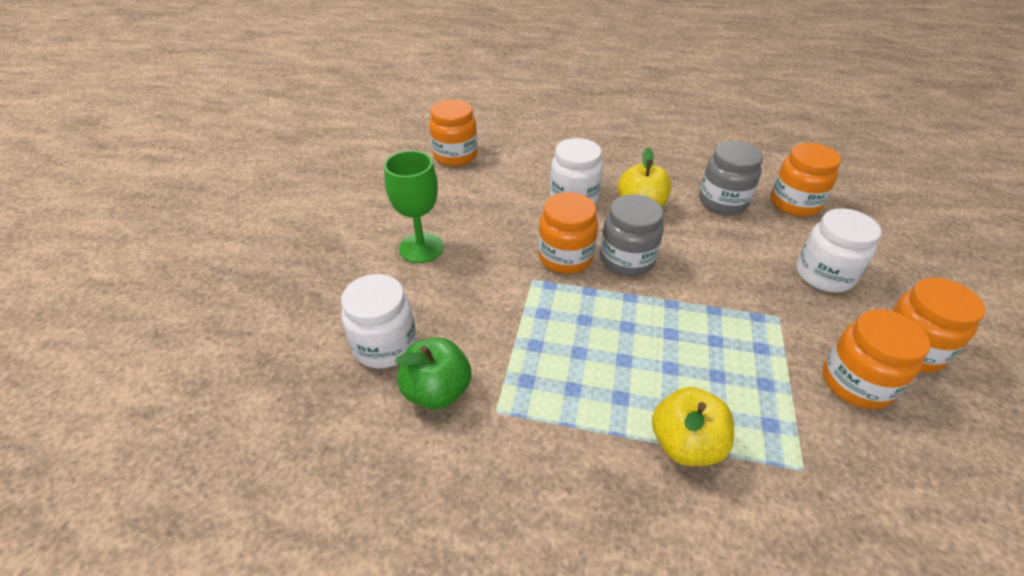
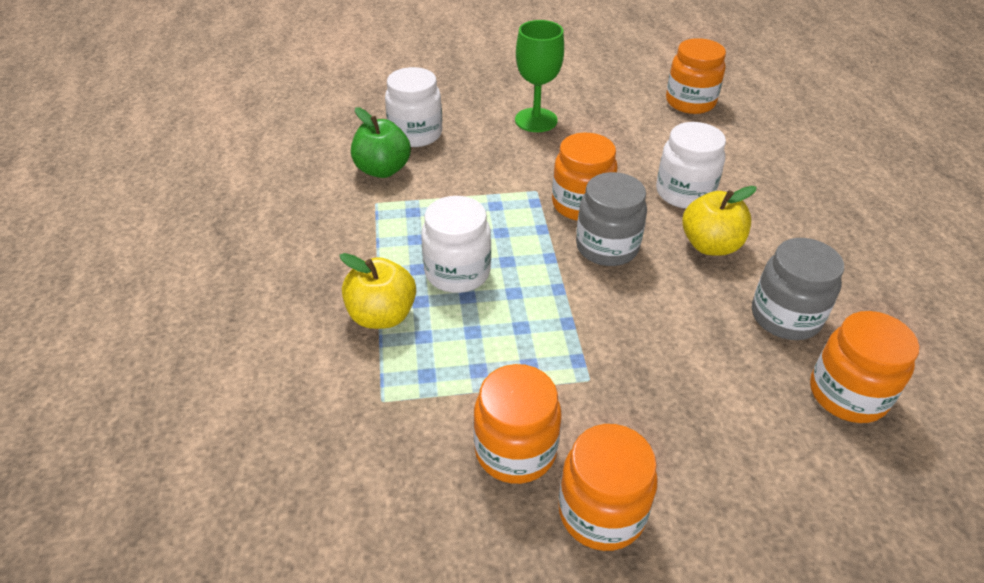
camera: 70 degrees right, 0 degrees up
white jar [796,208,881,293] -> white jar moved to [421,196,491,293]

